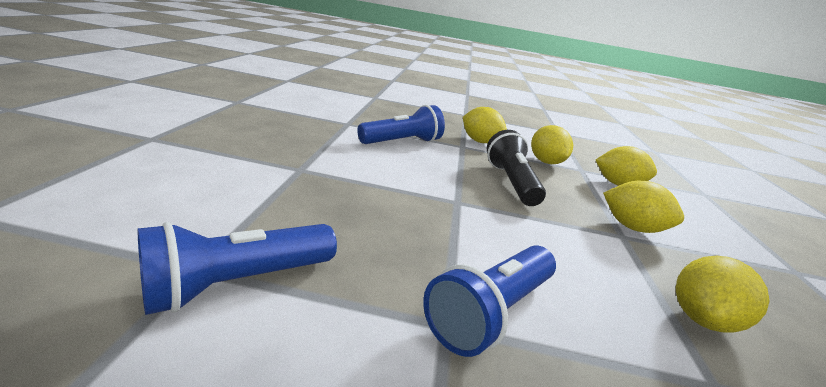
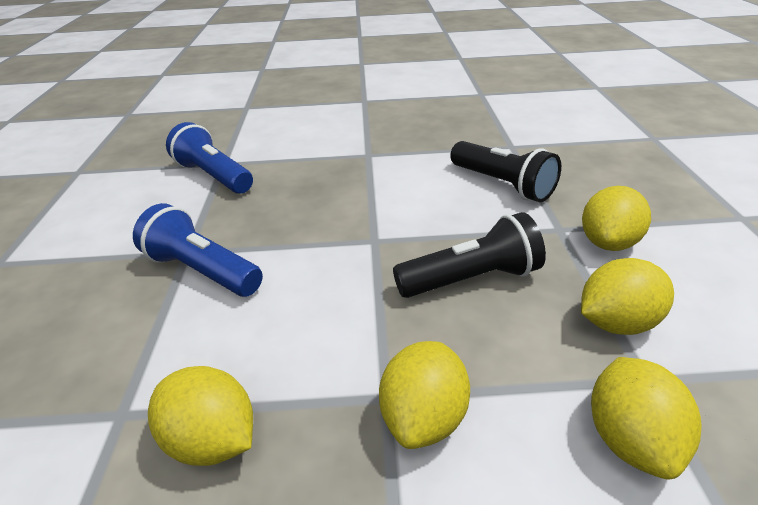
camera: 85 degrees right, 10 degrees up
blue flashlight [357,105,445,144] -> black flashlight [450,141,561,202]

